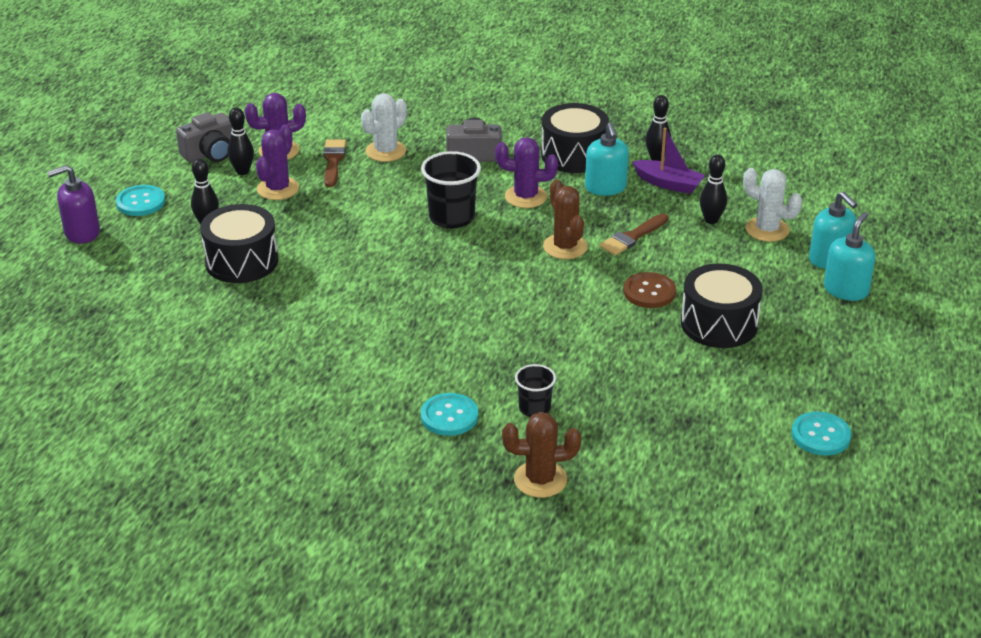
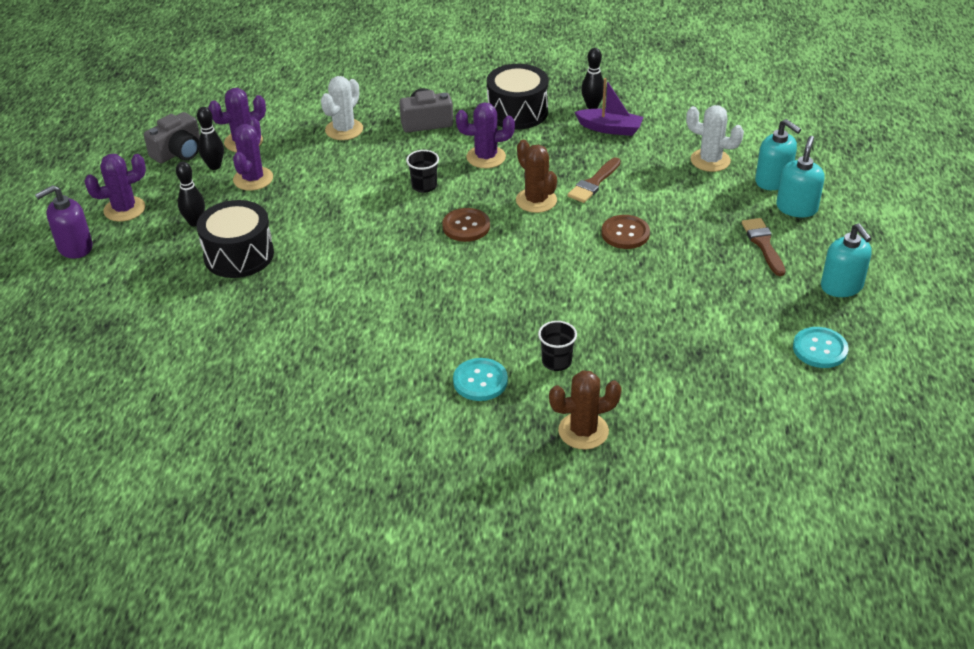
camera: 10 degrees left, 5 degrees up
turquoise button [116,185,165,216] -> purple cactus [84,154,146,222]
brown brush [323,139,346,187] -> brown brush moved to [742,218,785,276]
black cup [421,151,481,229] -> black cup [406,150,439,193], size x0.59
turquoise soap dispenser [585,122,629,196] -> turquoise soap dispenser moved to [821,223,872,297]
black drum [681,263,763,348] -> none
black bowling pin [700,154,727,224] -> none
none -> brown button [442,208,490,242]

